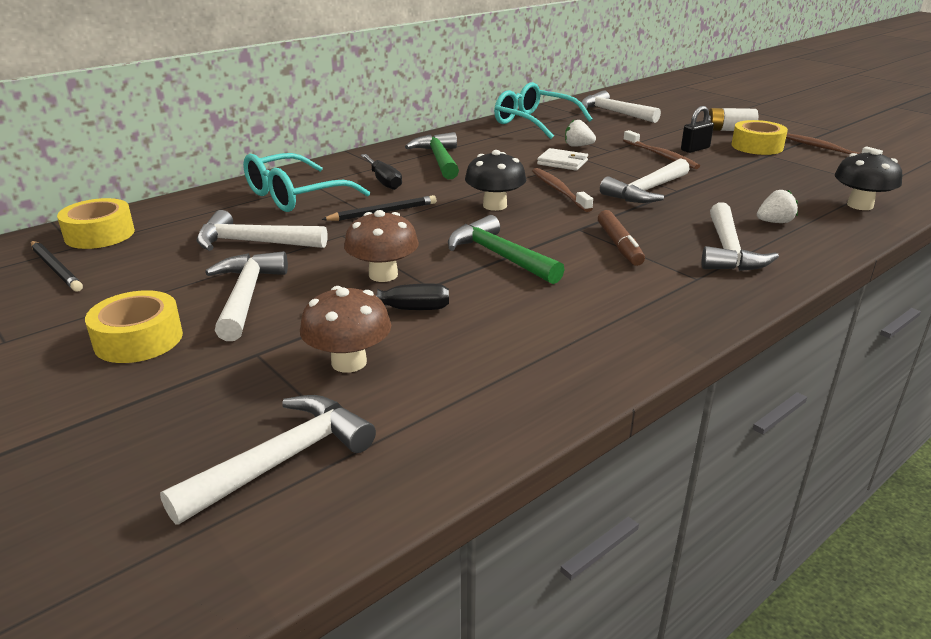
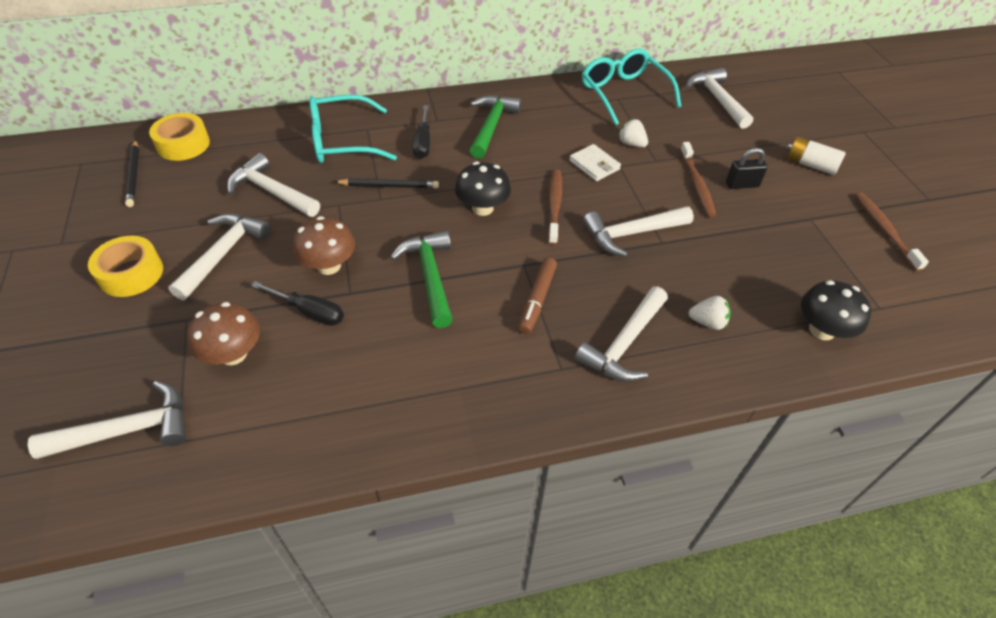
camera: 25 degrees right, 20 degrees up
yellow tape [731,120,788,155] -> none

